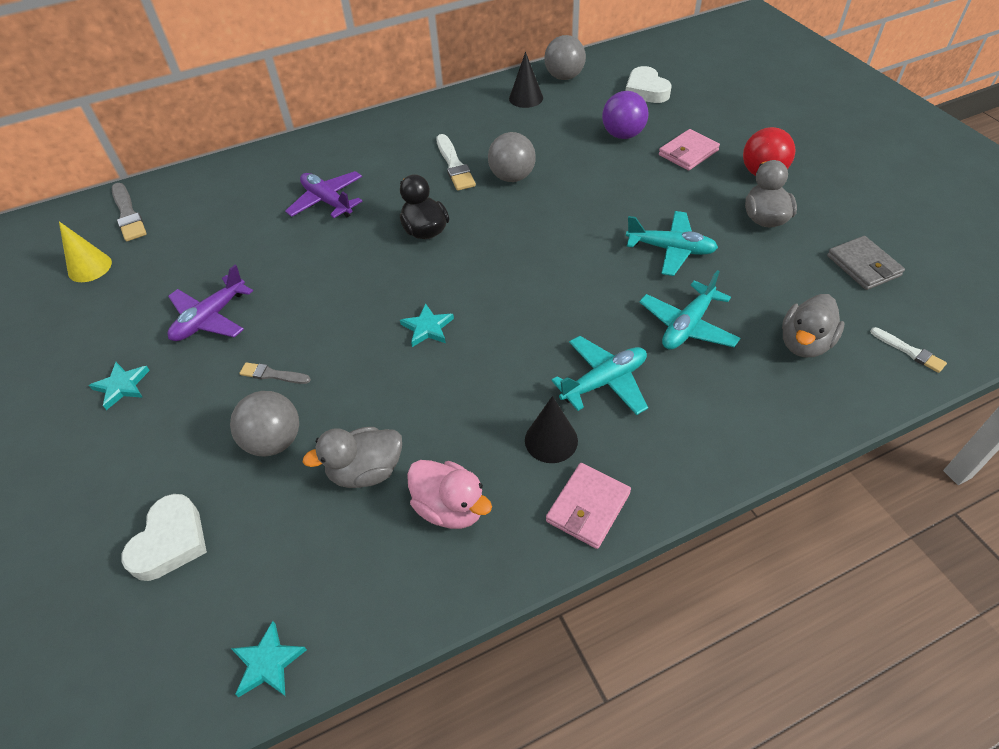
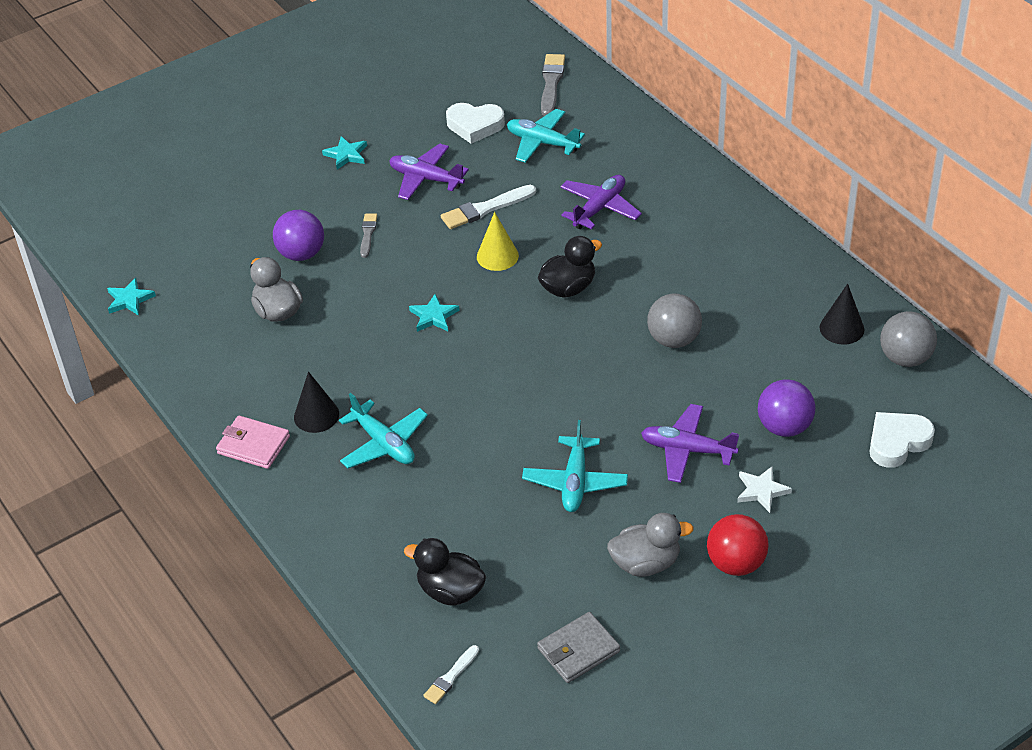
camera: 80 degrees right, 5 degrees down
yellow cone [59,221,112,282] -> yellow cone moved to [477,212,519,271]
grey brush [112,183,147,241] -> grey brush turned 135 degrees clockwise [541,54,565,116]
white heart [121,494,207,581] -> white heart moved to [446,103,505,144]
grey ball [230,391,299,457] -> purple ball [273,210,324,261]
pink duck [407,460,492,529] -> none
white brush [436,134,476,191] -> white brush moved to [441,185,536,229]
turquoise plane [639,270,741,350] -> turquoise plane moved to [507,109,585,163]
pink wallet [659,129,720,171] -> white star [737,466,792,513]
grey duck [782,294,844,358] -> black duck [404,538,486,606]
none -> purple plane [641,404,739,483]

